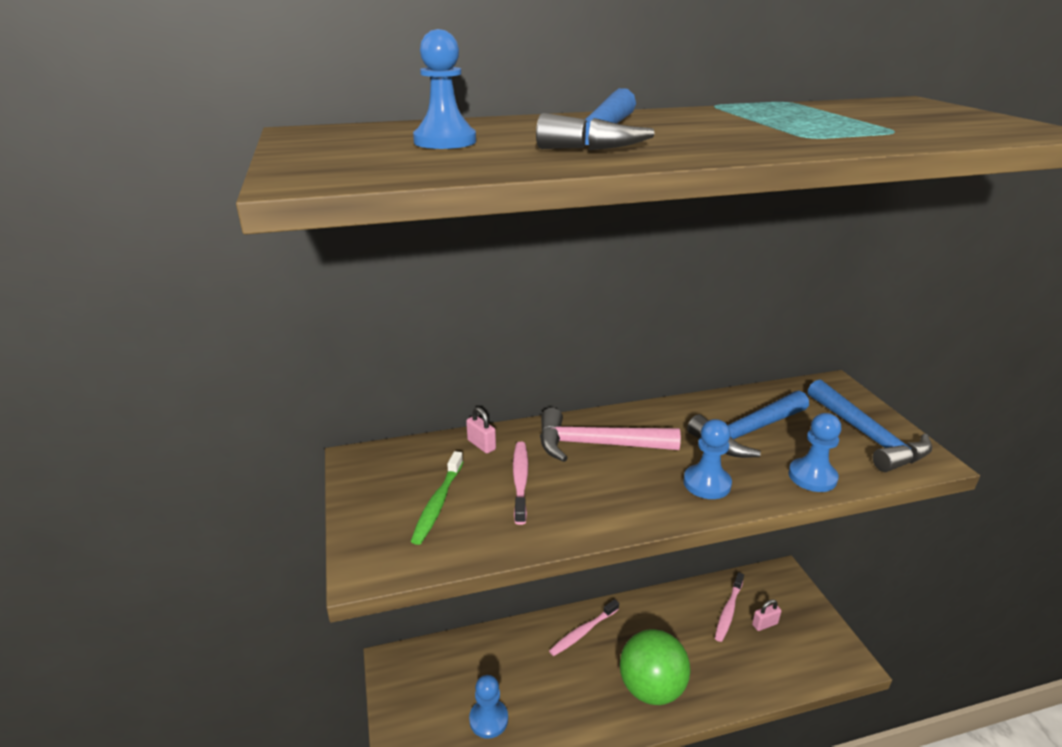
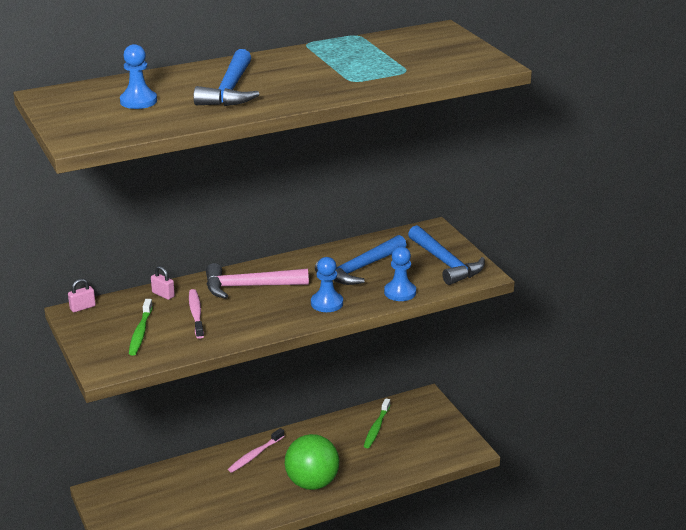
camera: 10 degrees left, 0 degrees up
blue pawn [469,675,508,739] -> none
pink toothbrush [715,572,744,642] -> green toothbrush [364,398,390,448]
pink padlock [752,599,781,631] -> pink padlock moved to [68,279,96,312]

